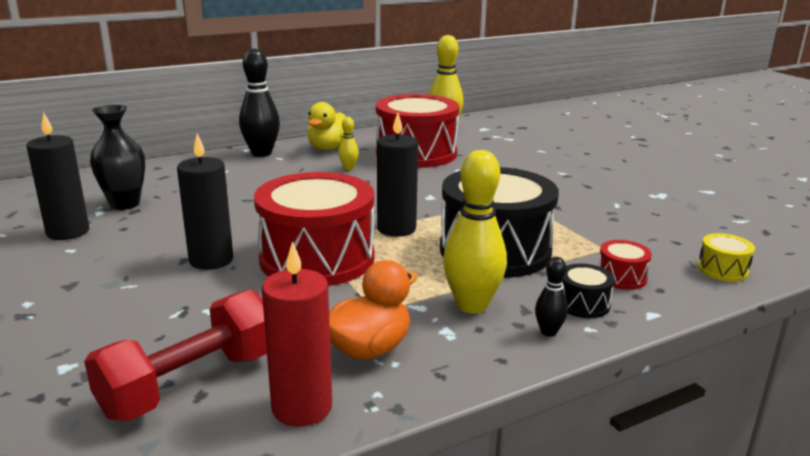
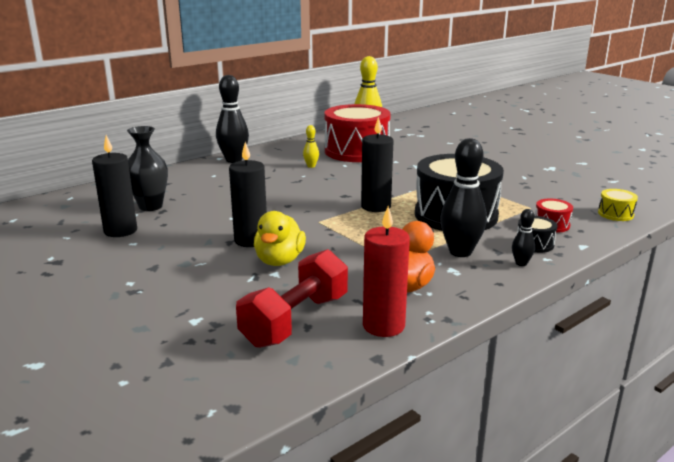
camera: 10 degrees left, 0 degrees up
red drum [254,172,375,286] -> none
yellow duck [307,102,346,150] -> yellow duck moved to [254,211,306,266]
yellow bowling pin [443,150,507,313] -> black bowling pin [440,138,487,257]

